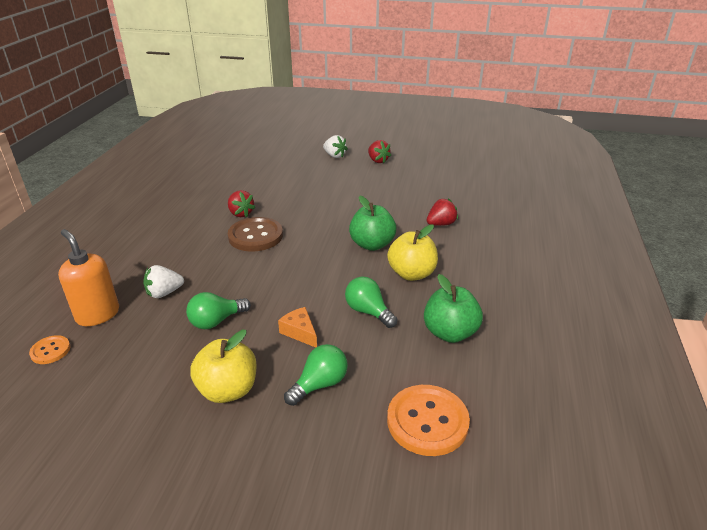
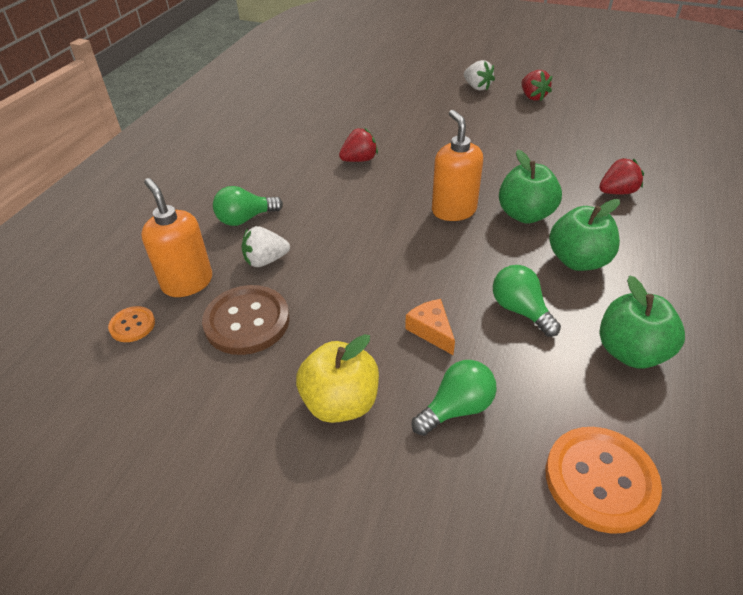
camera: 10 degrees right, 10 degrees up
green light bulb [186,292,251,329] -> green light bulb moved to [213,186,283,226]
red strawberry [228,190,255,217] -> red strawberry turned 90 degrees counterclockwise [339,128,378,162]
brown button [228,217,283,252] -> brown button moved to [202,285,290,355]
yellow apple [387,225,438,281] -> green apple [549,199,620,271]
none -> orange soap dispenser [432,110,483,221]

